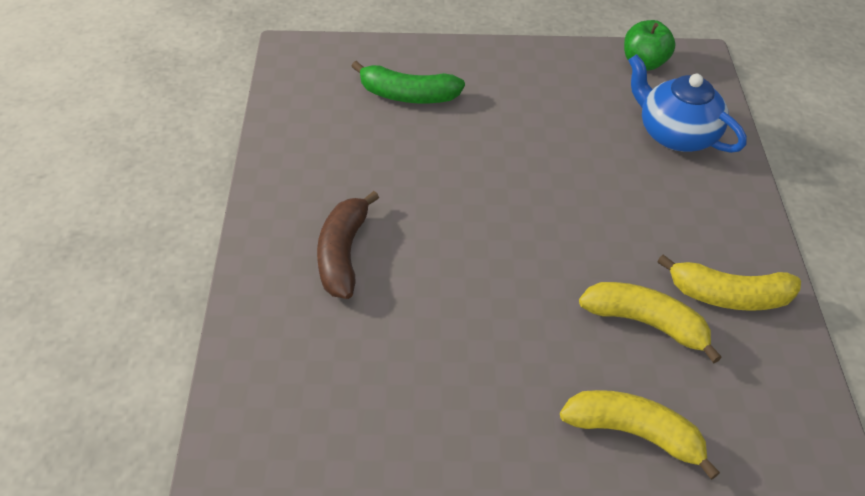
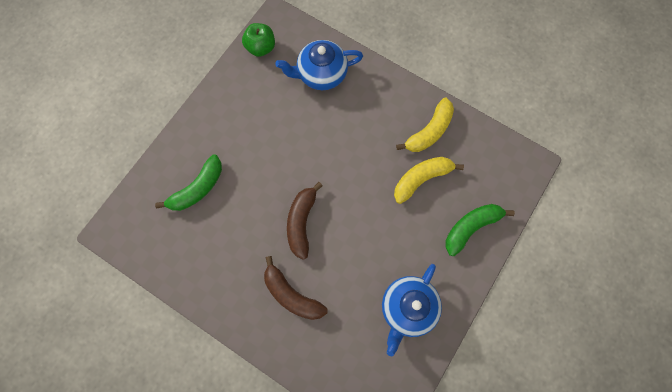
camera: 55 degrees left, 25 degrees up
yellow banana [560,390,720,480] -> green banana [446,204,515,256]
none -> brown banana [287,182,323,260]
none -> blue teapot [382,264,442,356]

